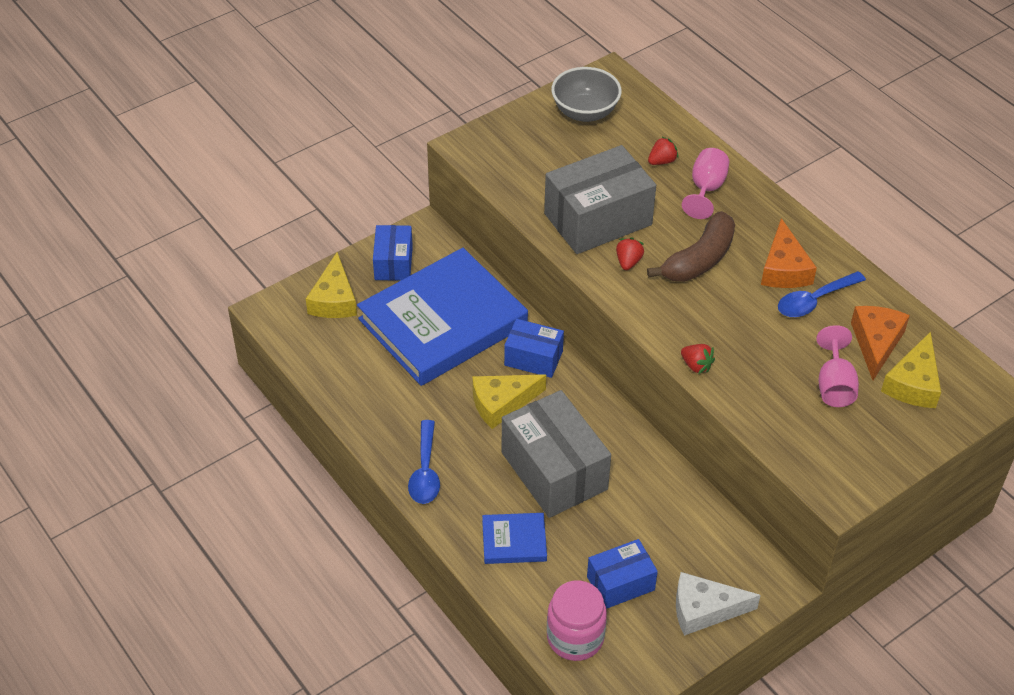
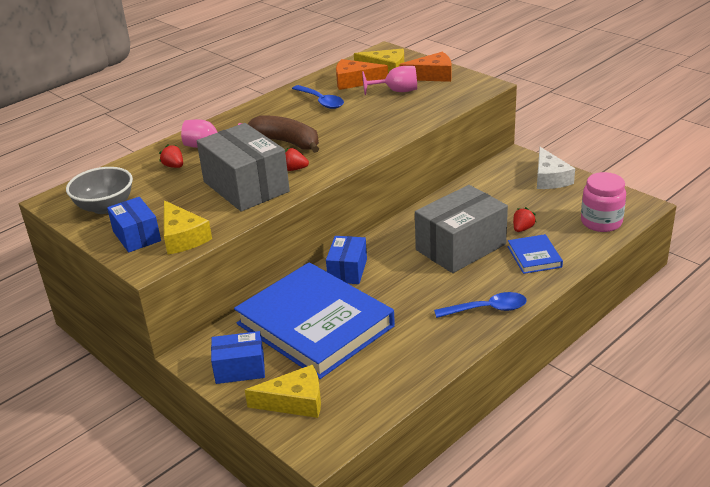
camera: 95 degrees left, 15 degrees down
yellow cheese [472,374,546,429] -> yellow cheese moved to [164,200,212,255]
blue box [587,539,658,609] -> blue box moved to [107,197,161,253]
red strawberry [681,344,715,374] -> red strawberry moved to [513,207,536,232]
orange cheese [761,218,817,288] -> orange cheese moved to [399,52,451,82]

